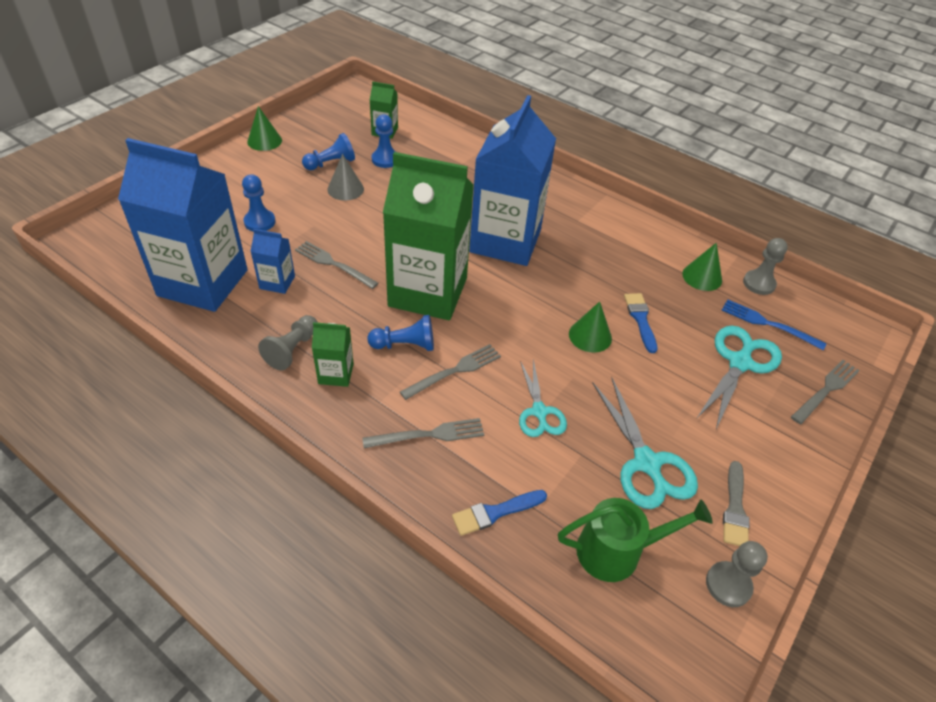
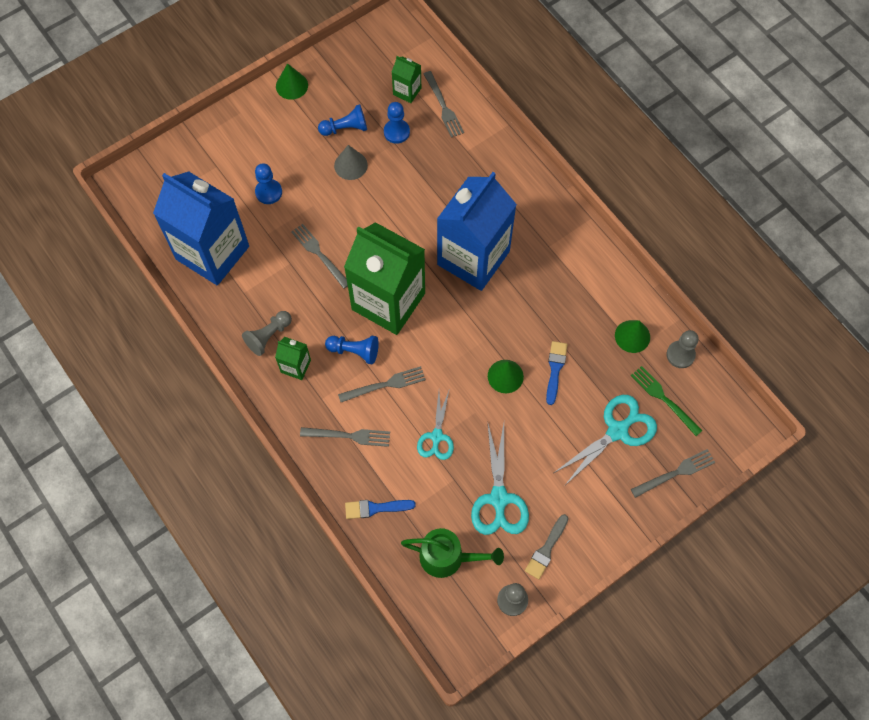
camera: 20 degrees right, 20 degrees up
blue carton [250,229,295,294] -> none
blue fork [722,299,827,350] -> green fork [631,366,703,436]
none -> grey fork [424,71,464,138]

